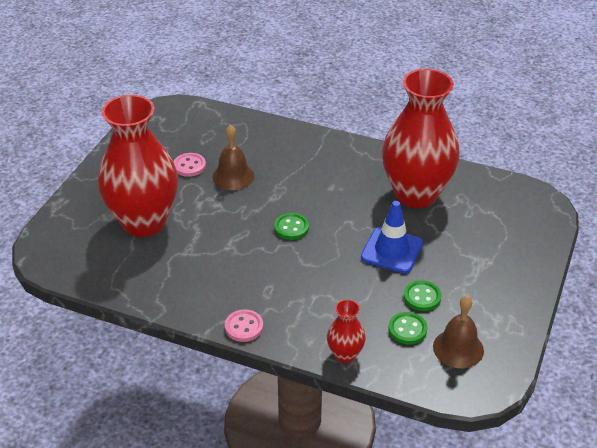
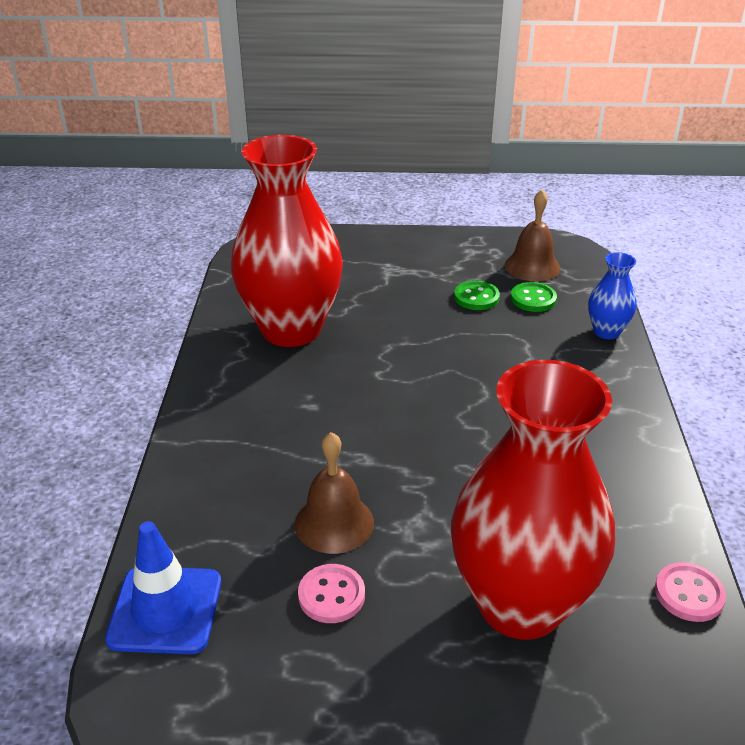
camera: 110 degrees left, 5 degrees down
pink button [225,310,263,342] -> pink button moved to [655,562,726,622]
green button [274,213,309,240] -> none
red vase [327,299,366,363] -> blue vase [588,252,636,339]
blue traffic cone [361,201,423,273] -> blue traffic cone moved to [105,521,221,654]

